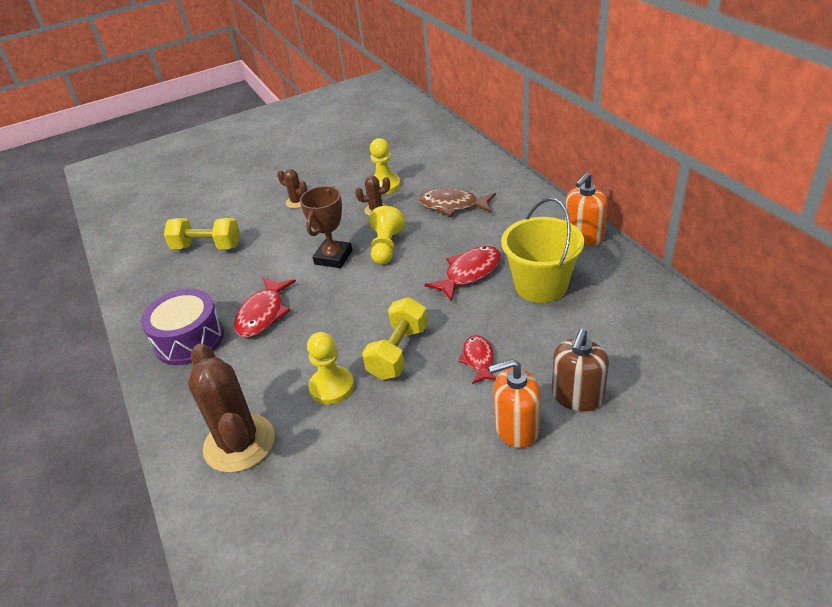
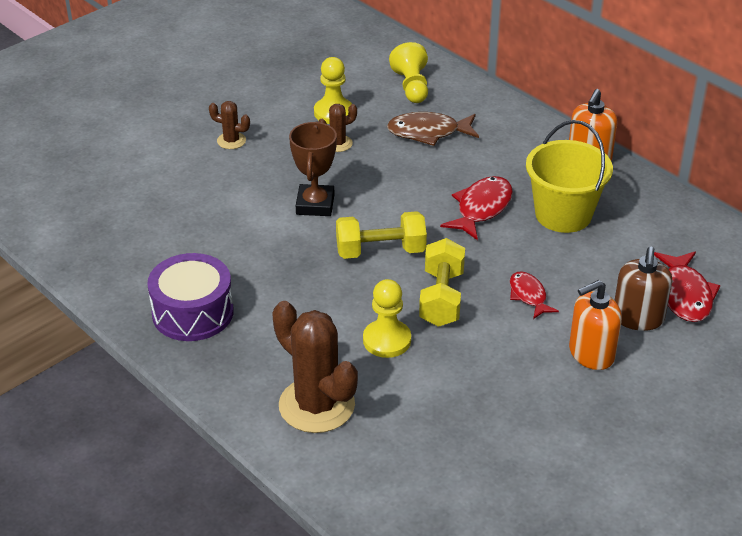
camera: 20 degrees left, 0 degrees up
yellow dumbbell [164,218,240,249] -> yellow dumbbell moved to [336,211,427,259]
red fish [234,277,296,337] -> red fish moved to [654,252,720,322]
yellow pawn [369,206,405,265] -> yellow pawn moved to [389,42,428,103]

